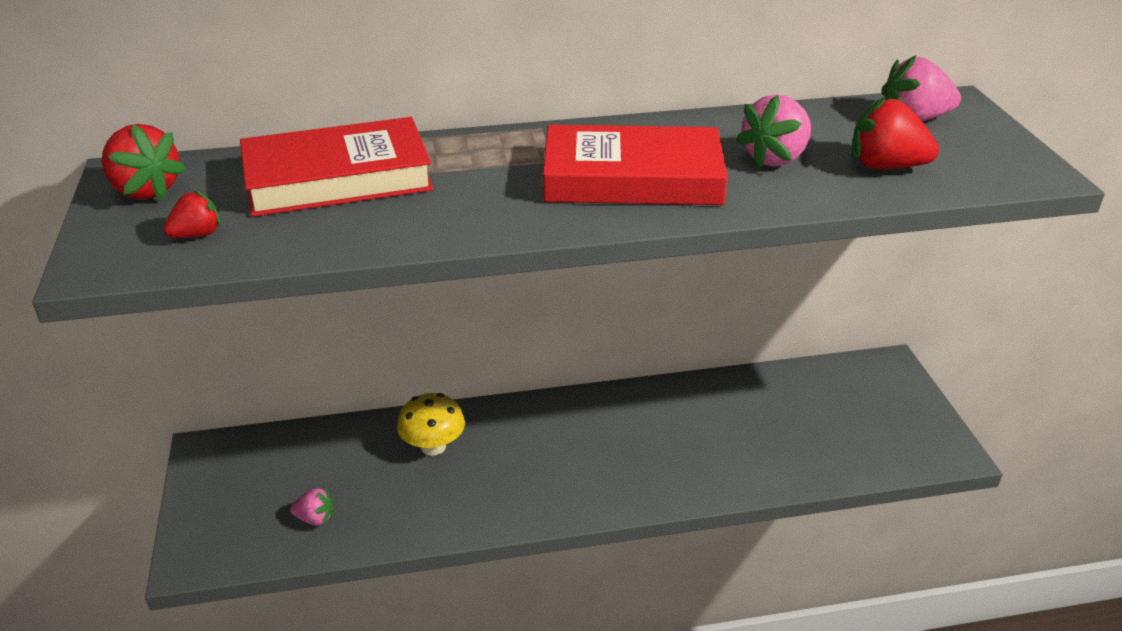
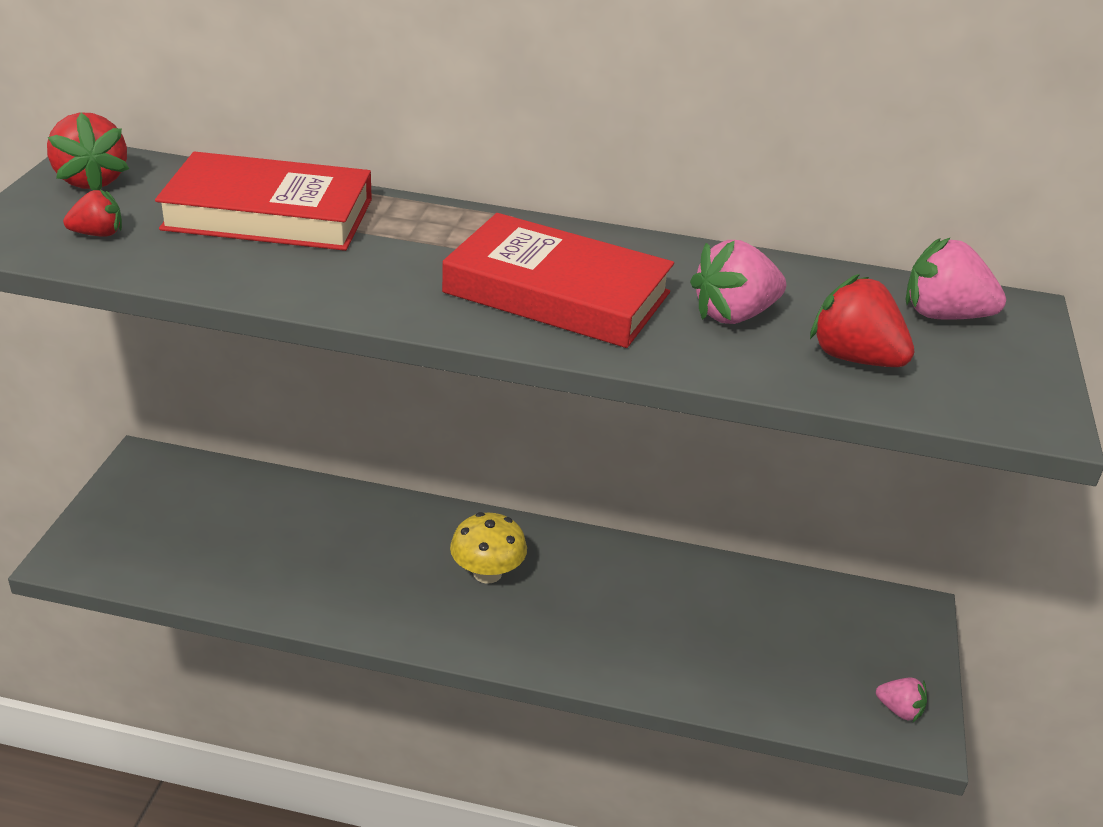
camera: 20 degrees right, 0 degrees up
pink strawberry [290,487,334,526] -> pink strawberry moved to [876,678,927,722]
yellow mushroom [397,393,465,456] -> yellow mushroom moved to [450,512,527,584]

